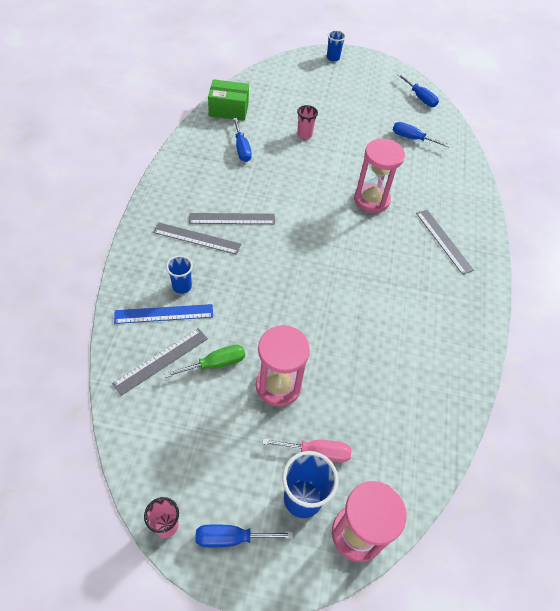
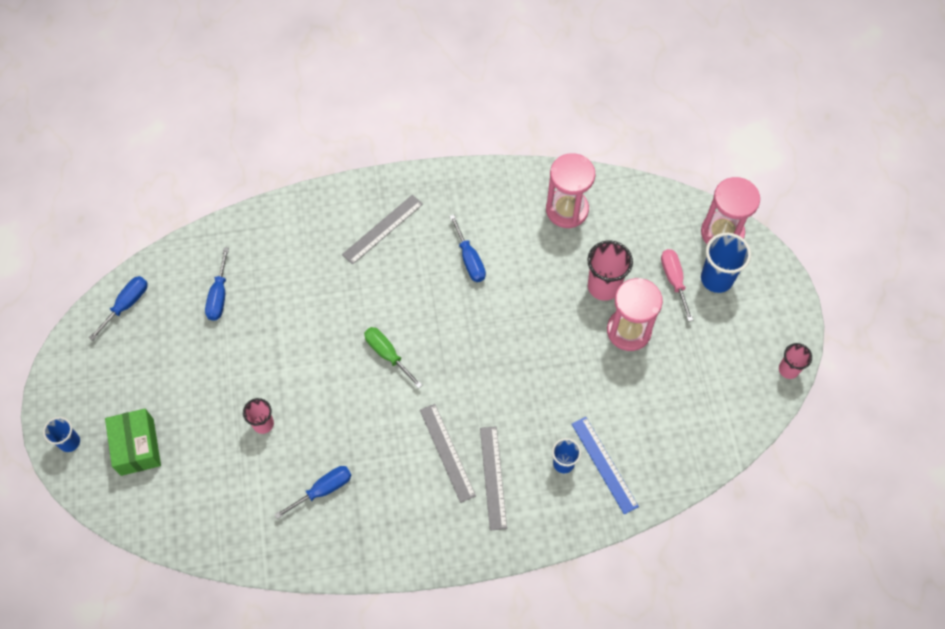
camera: 105 degrees left, 10 degrees up
grey ruler [112,328,208,396] -> none
green screwdriver [164,345,245,378] -> green screwdriver moved to [364,327,422,389]
blue screwdriver [195,524,293,547] -> blue screwdriver moved to [449,215,486,282]
green box [208,79,249,121] -> green box moved to [105,409,161,476]
pink hourglass [354,139,405,213] -> pink hourglass moved to [546,153,595,228]
none -> pink cup [587,240,633,301]

